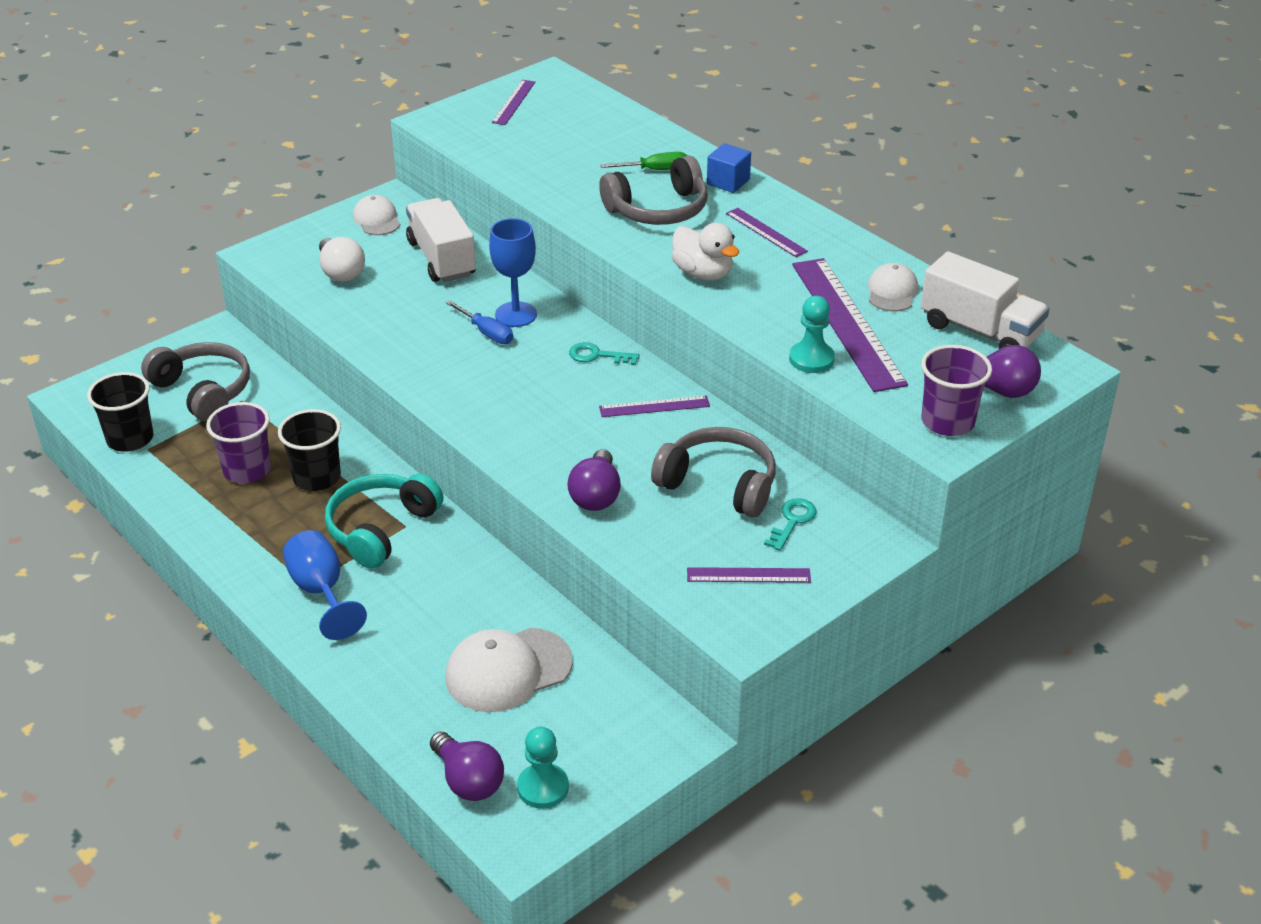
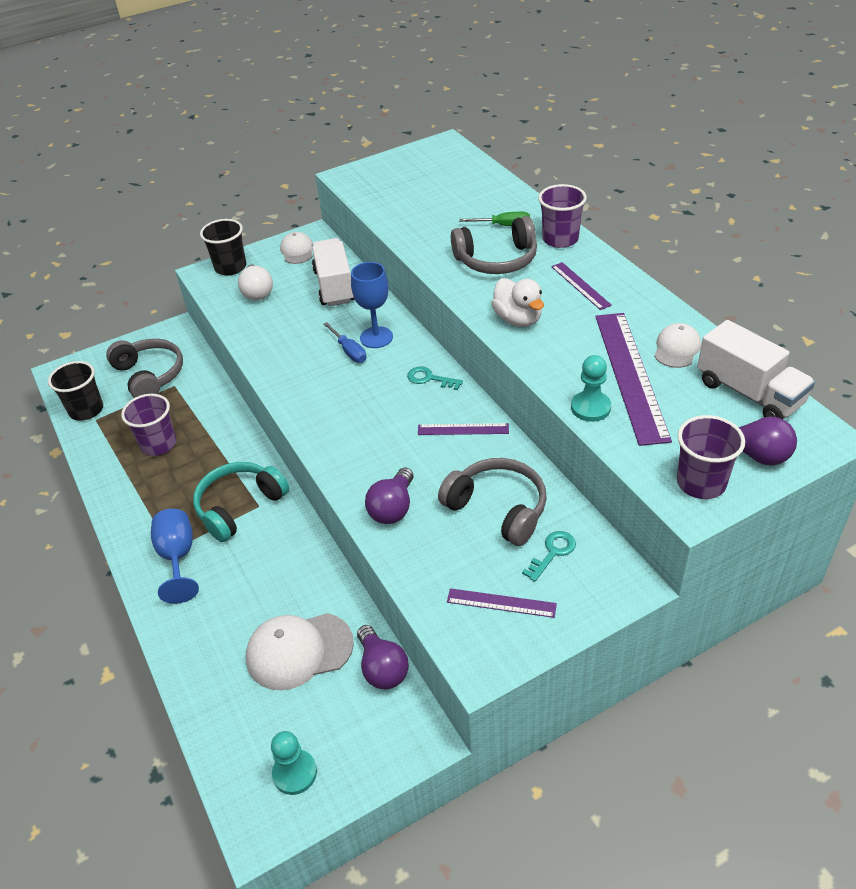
camera: 15 degrees right, 5 degrees up
black cup [278,409,341,491] -> black cup moved to [200,219,246,276]
purple light bulb [430,732,504,801] -> purple light bulb moved to [357,625,409,689]
purple ruler [492,80,535,125] -> none
blue cube [707,143,751,193] -> purple cup [538,184,587,248]

